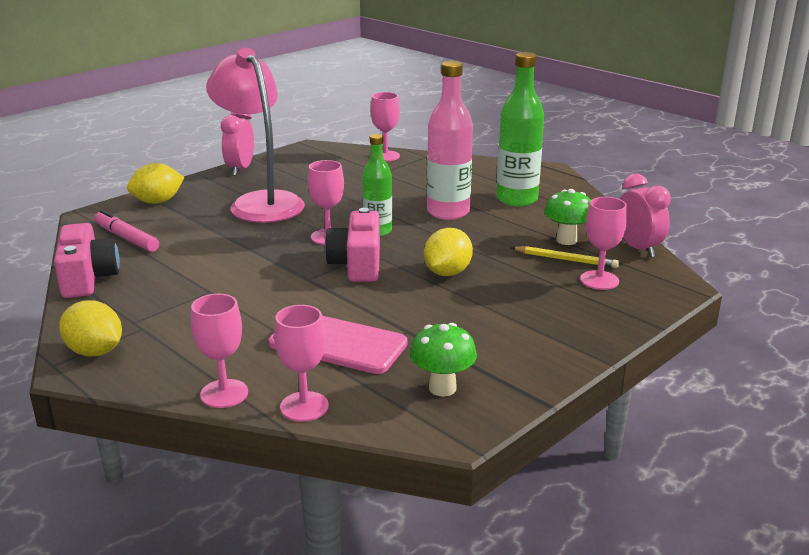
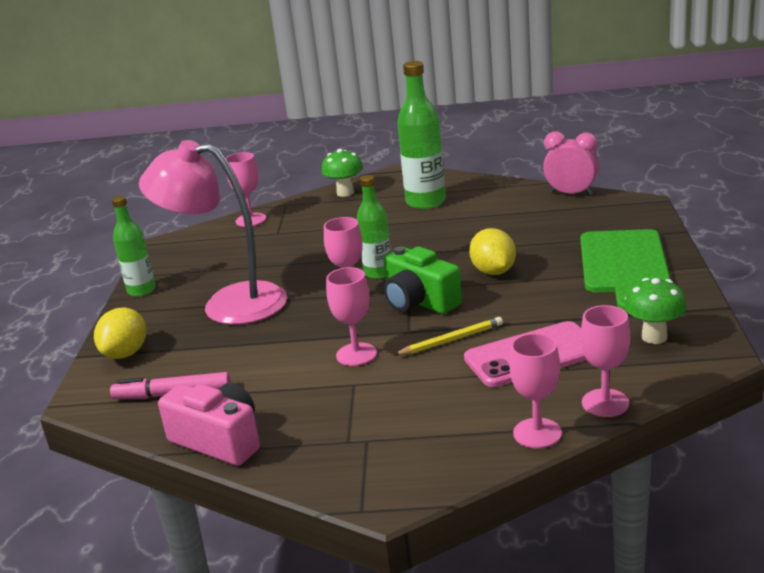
camera: 40 degrees left, 0 degrees up
yellow lemon [59,300,122,357] -> none
pink clock [221,112,254,176] -> green bottle [112,196,156,297]
pink camera [325,208,380,282] -> green camera [384,246,462,314]
pink bottle [427,61,473,220] -> none
yellow pencil [511,246,619,268] -> yellow pencil moved to [394,317,503,355]
green mushroom [544,189,591,245] -> green mushroom moved to [322,149,363,197]
pink goblet [580,197,627,290] -> pink goblet moved to [326,267,377,366]
none -> green cutting board [581,229,671,312]

